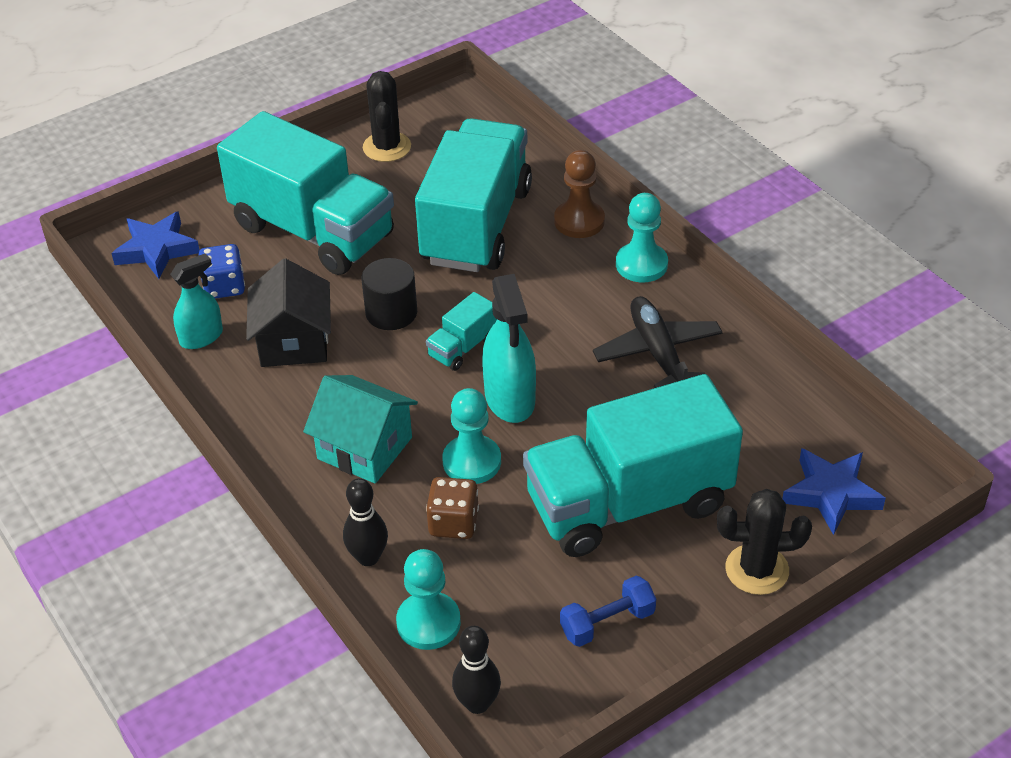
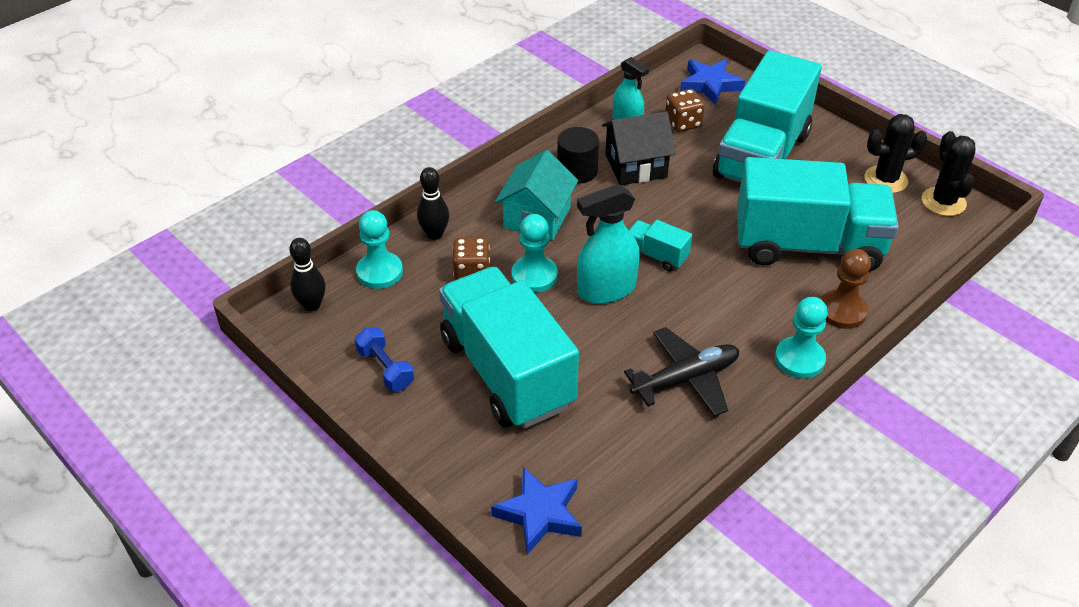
camera: 80 degrees right, 0 degrees up
blue dice [198,244,245,299] -> brown dice [665,89,705,132]
black cylinder [361,258,417,330] -> black cylinder moved to [557,127,599,184]
black cactus [717,489,812,595] -> black cactus moved to [922,131,976,216]

